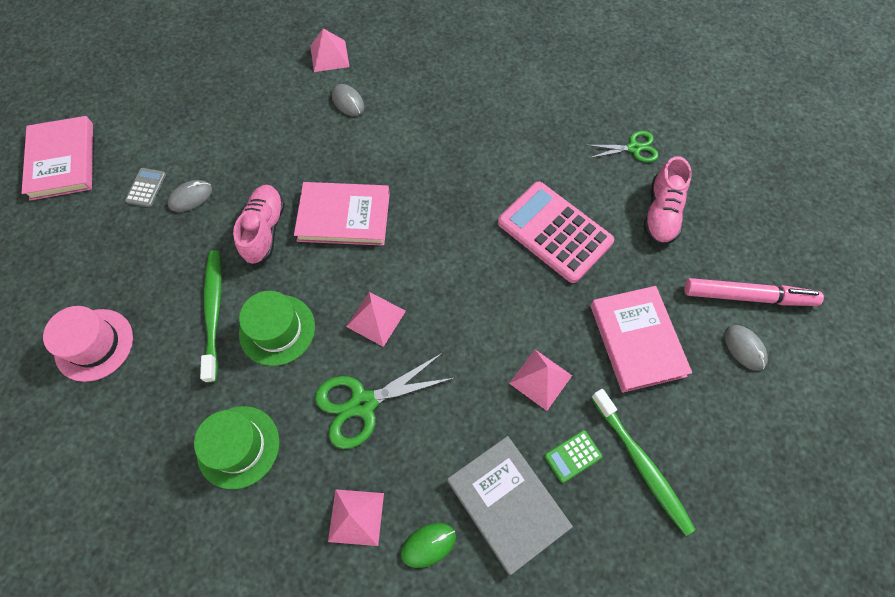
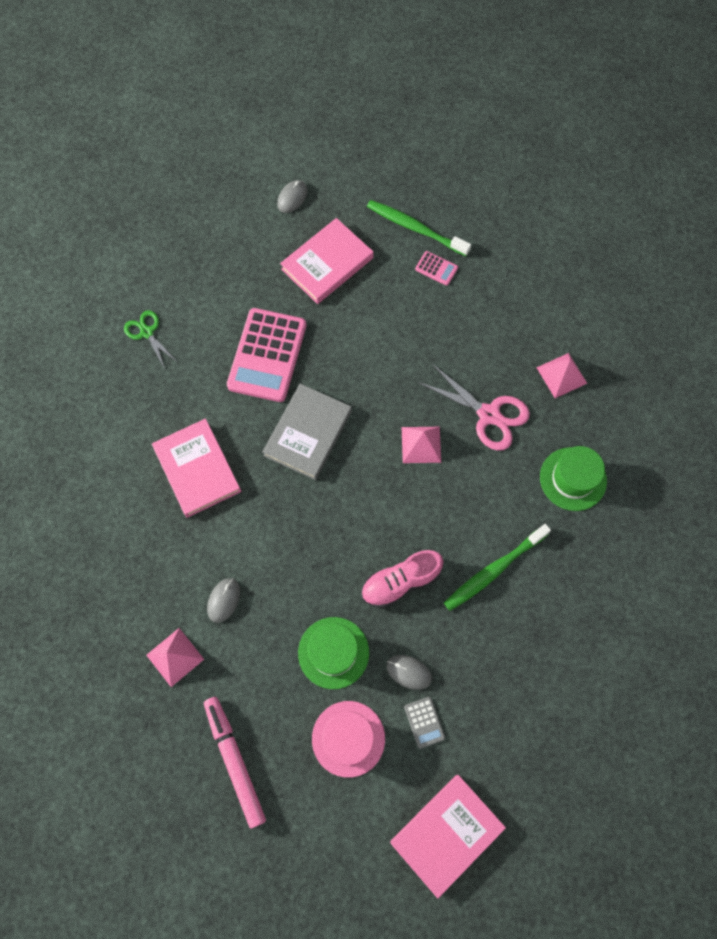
camera: 120 degrees left, 5 degrees up
pink hat [43,306,133,382] -> pink hat moved to [312,701,385,778]
grey calculator [125,168,166,207] -> grey calculator turned 90 degrees counterclockwise [404,697,445,749]
green hat [239,291,315,366] -> green hat moved to [298,617,369,689]
pink book [294,182,390,246] -> pink book moved to [152,419,241,518]
green scissors [315,353,454,449] -> pink scissors [418,364,530,451]
green mouse [401,523,456,568] -> none
grey book [447,436,573,575] -> grey book moved to [262,384,352,480]
pink pyramid [509,350,572,411] -> none
green calculator [544,430,602,483] -> pink calculator [415,251,458,286]
green toothbrush [591,389,696,536] -> green toothbrush turned 90 degrees counterclockwise [367,200,471,256]
pink shoe [643,156,692,245] -> none
pink marker [684,278,824,306] -> pink marker moved to [204,697,266,828]

